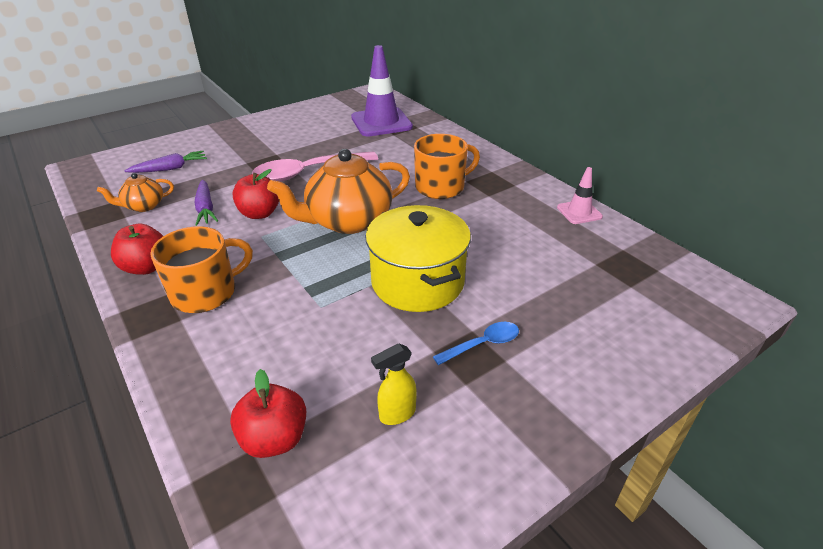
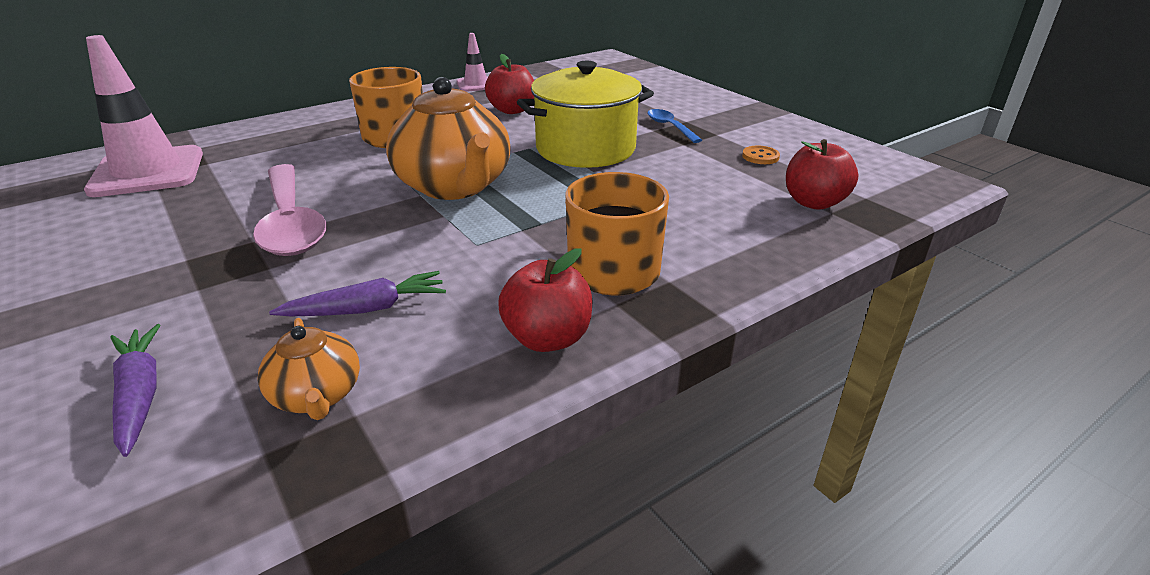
camera: 90 degrees left, 5 degrees down
red apple [232,169,279,219] -> red apple moved to [485,54,534,114]
purple traffic cone [351,45,413,137] -> pink traffic cone [84,35,203,197]
yellow spray bottle [371,344,417,425] -> orange button [742,146,780,164]

